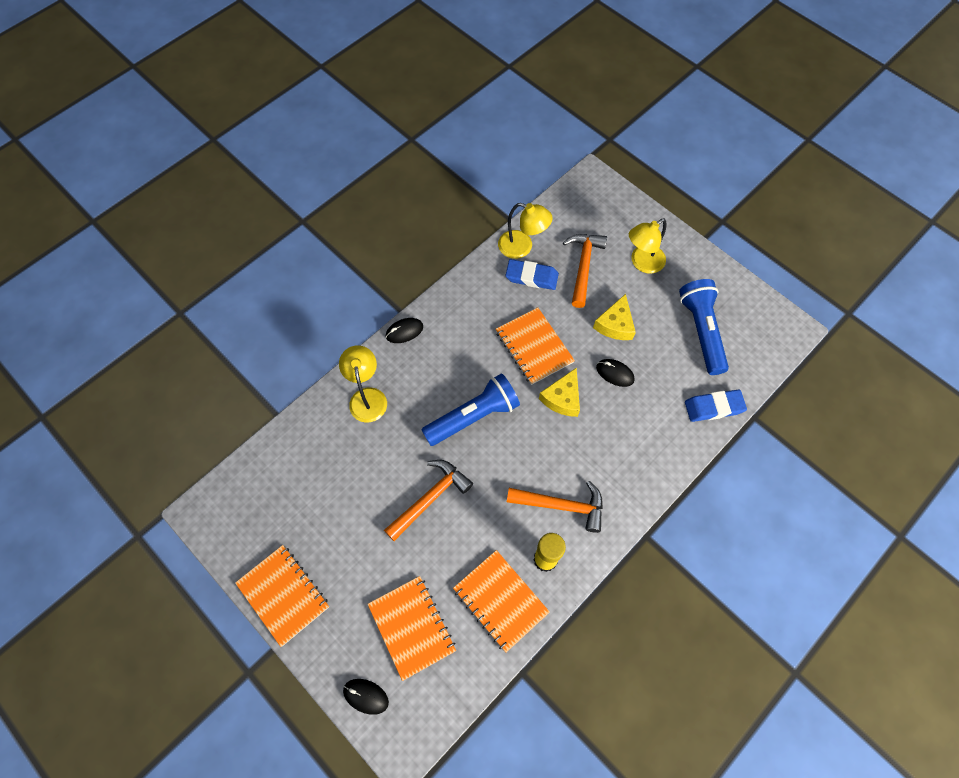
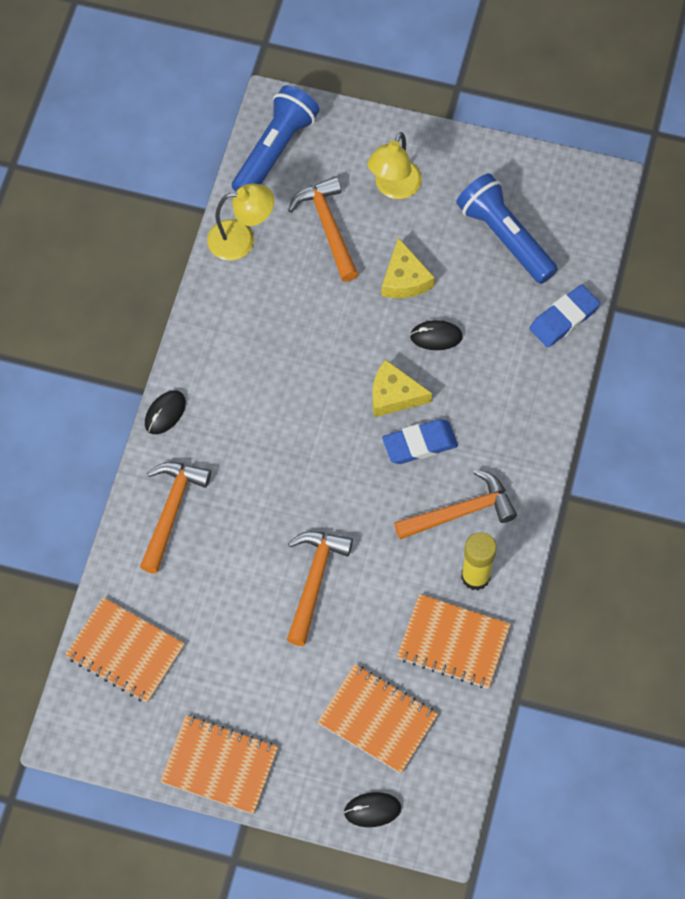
camera: 30 degrees left, 0 degrees up
yellow lamp [339,345,387,423] -> orange hammer [140,462,211,574]
blue flashlight [422,373,520,446] -> blue flashlight moved to [232,85,319,192]
orange notebook [496,307,575,385] -> orange notebook moved to [65,598,185,703]
blue eraser [505,259,559,290] -> blue eraser moved to [382,419,458,464]
yellow cheese [539,368,580,417] -> yellow cheese turned 105 degrees clockwise [372,359,432,417]

